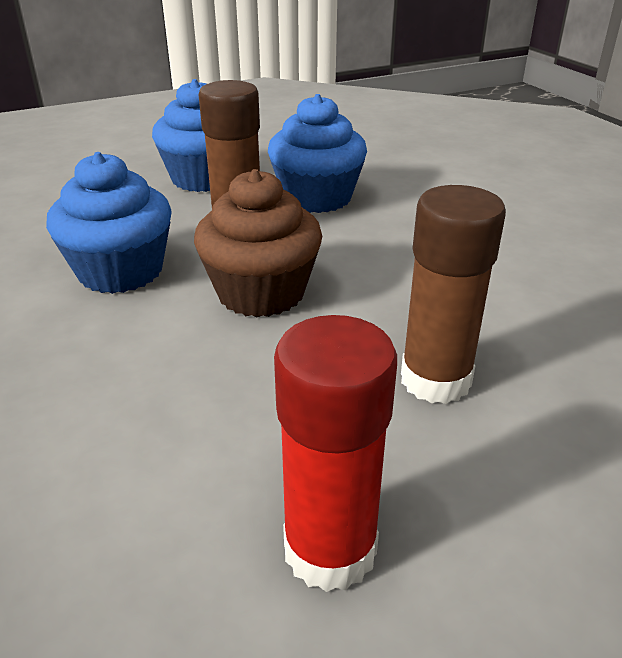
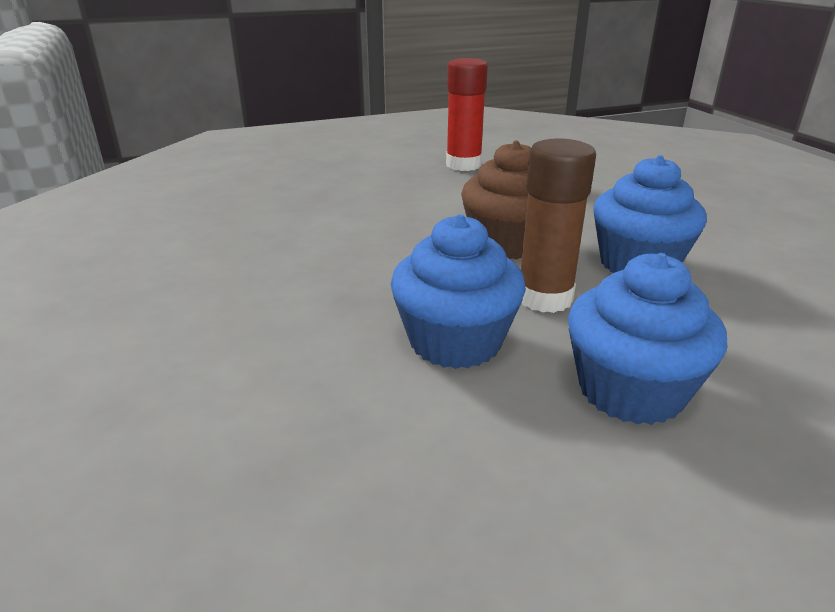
camera: 175 degrees left, 5 degrees down
brown glue stick [401,185,506,404] -> none

